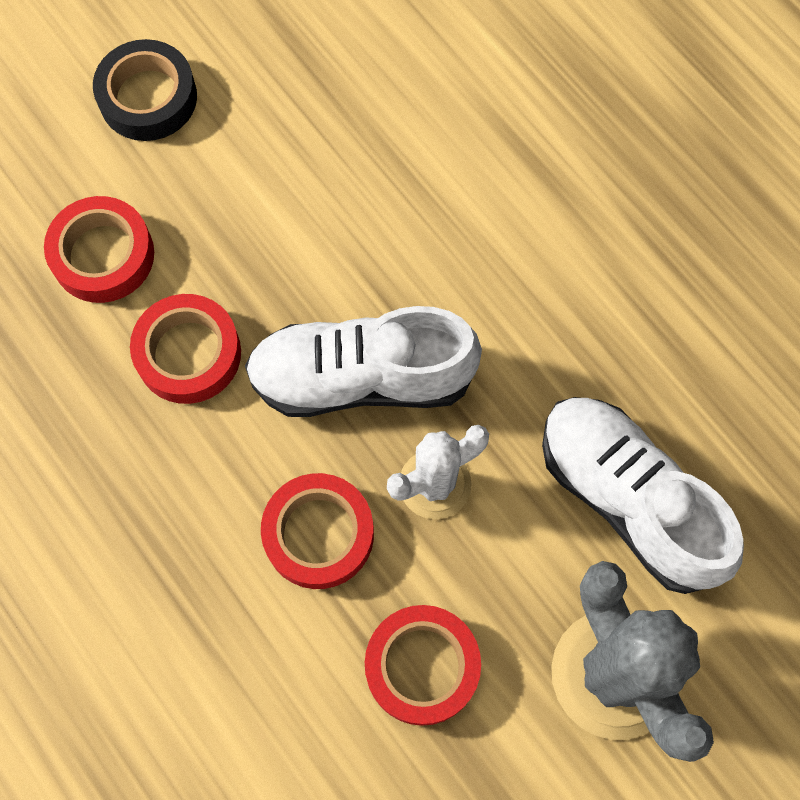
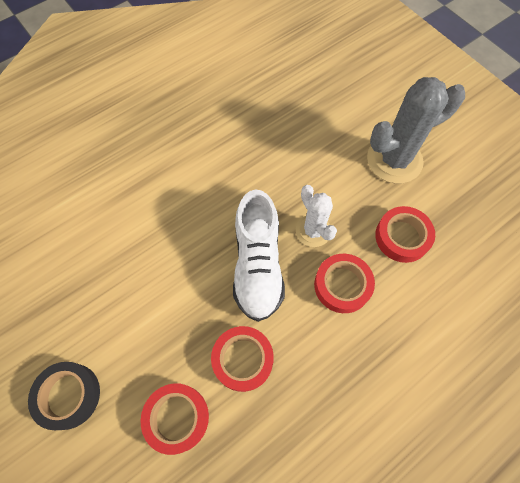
camera: 90 degrees left, 5 degrees down
white shoe [542,397,744,594] -> none

